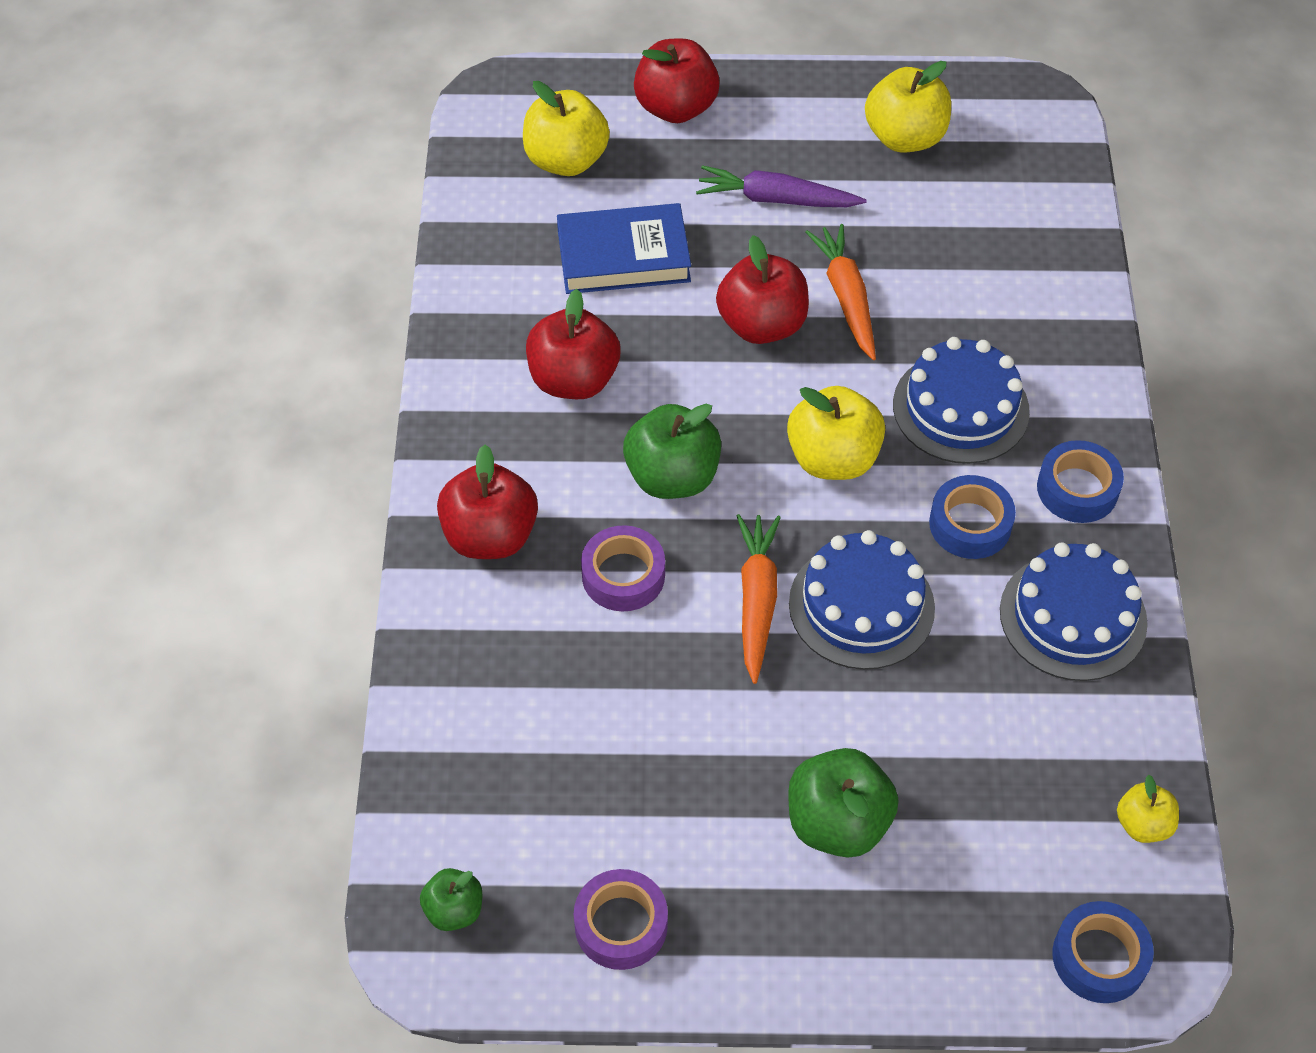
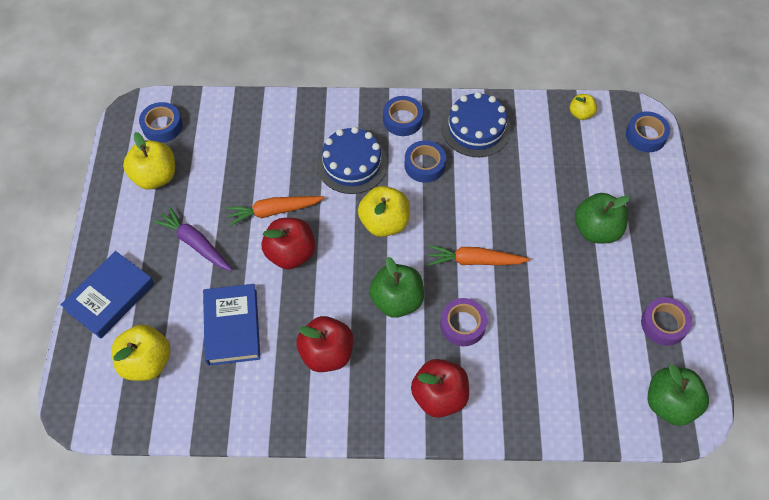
camera: 90 degrees left, 5 degrees up
green apple [420,868,482,931] -> green apple [647,364,709,426], size x1.79
red apple [634,38,720,123] -> blue book [60,251,155,339]
purple carrot [696,165,867,207] -> purple carrot turned 120 degrees clockwise [153,206,232,271]
blue cake [789,530,935,670] -> none
none -> blue tape [139,102,183,143]

